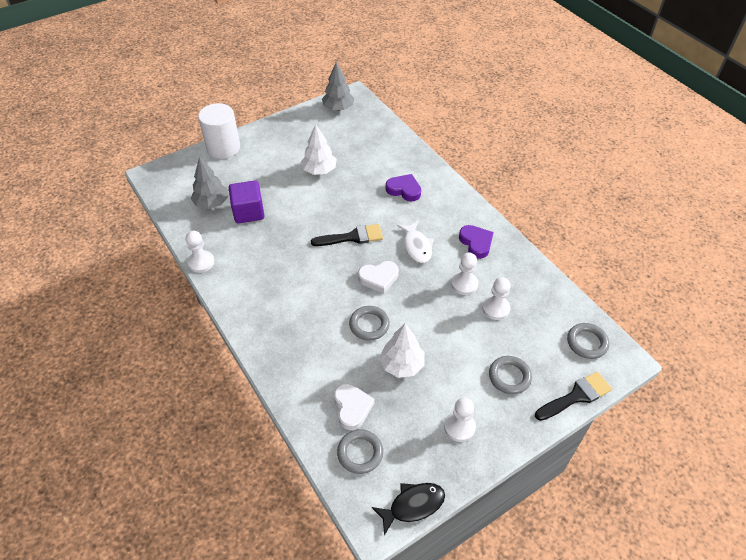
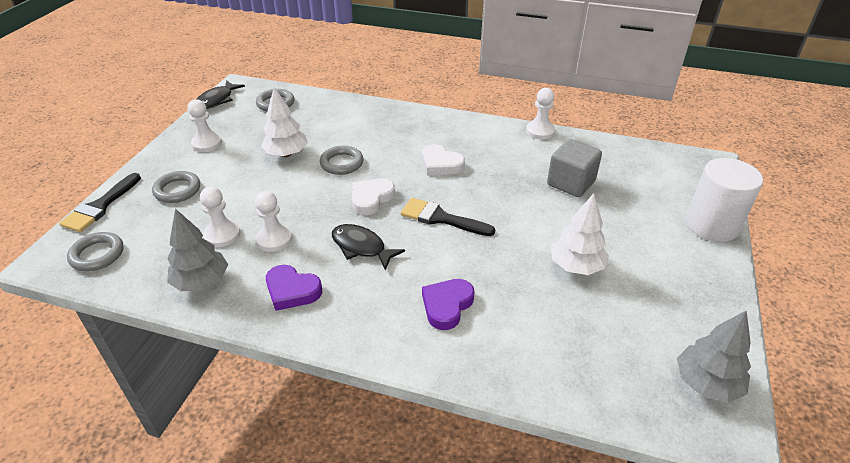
camera: 140 degrees right, 10 degrees down
grey tree [191,157,229,209] -> grey tree moved to [167,209,228,291]
purple cube [229,180,265,223] -> grey cube [547,139,602,197]
black brush [311,224,383,246] -> black brush turned 75 degrees clockwise [401,198,495,236]
white heart [334,384,375,430] -> white heart moved to [422,144,465,175]
purple heart [386,174,421,202] -> purple heart turned 135 degrees clockwise [422,279,475,330]
white fish [397,221,434,263] -> black fish [332,224,405,270]

